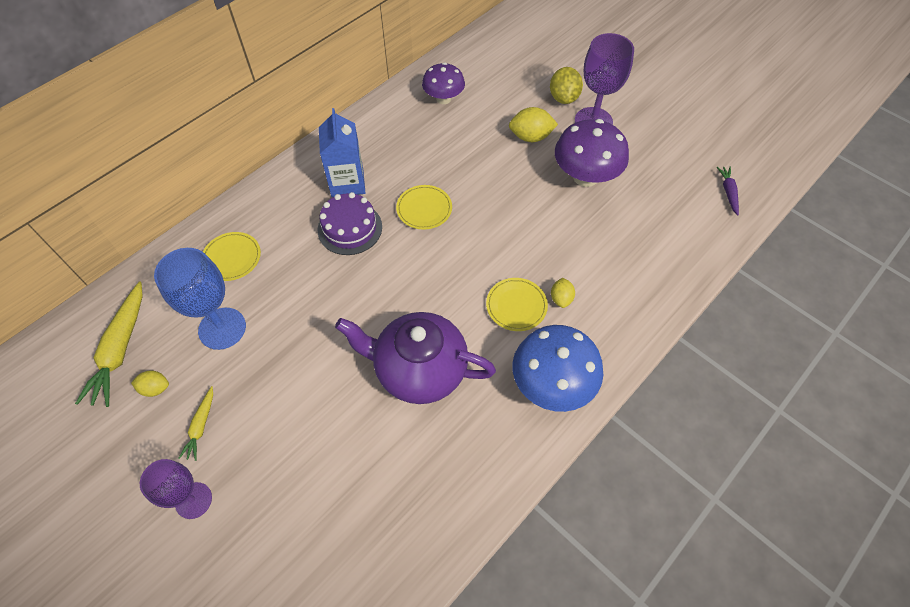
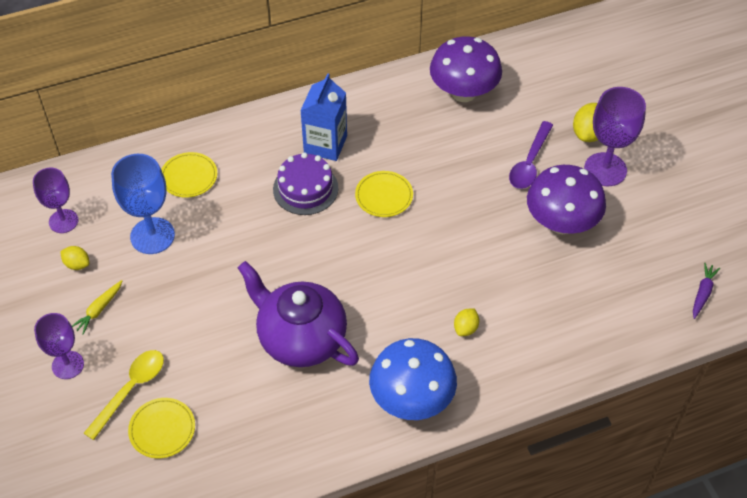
camera: 25 degrees right, 5 degrees down
yellow carrot [75,282,143,407] -> purple goblet [33,168,78,233]
purple mushroom [422,63,465,104] -> purple mushroom [430,36,502,102], size x1.55
yellow plate [486,278,548,331] -> yellow plate moved to [128,398,195,458]
yellow lemon [509,107,558,142] -> purple spoon [509,121,553,189]
none -> yellow spoon [84,350,164,440]

